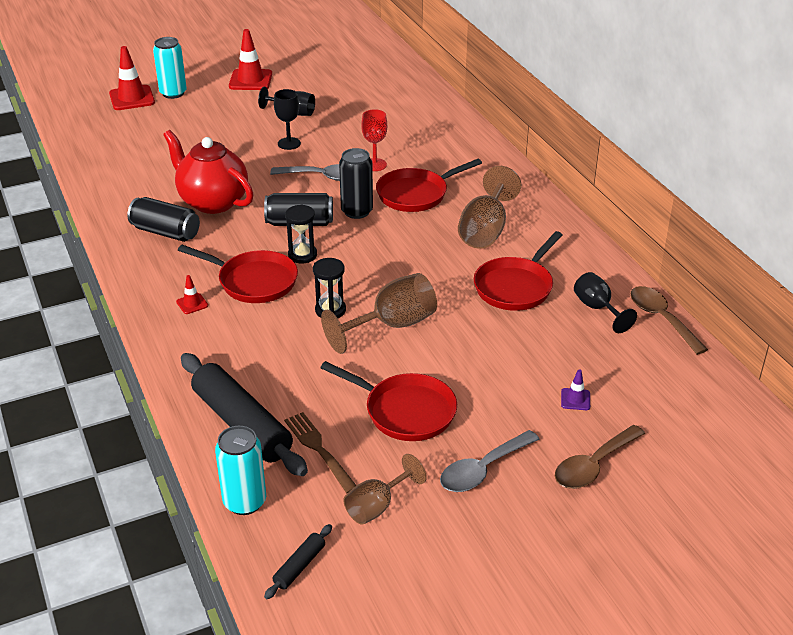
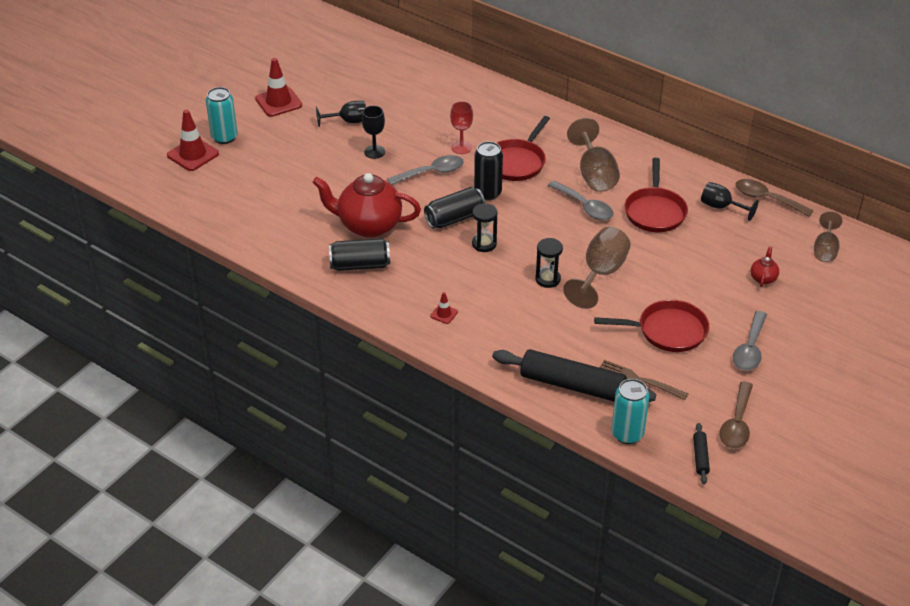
camera: 30 degrees left, 5 degrees up
red pan [178,245,298,303] -> none
brown goblet [343,454,427,525] -> brown goblet moved to [814,211,842,262]
brown spoon [555,425,645,489] -> brown spoon moved to [720,382,753,449]
purple traffic cone [561,369,590,410] -> red teapot [751,246,779,287]
none -> grey spoon [547,181,614,220]

